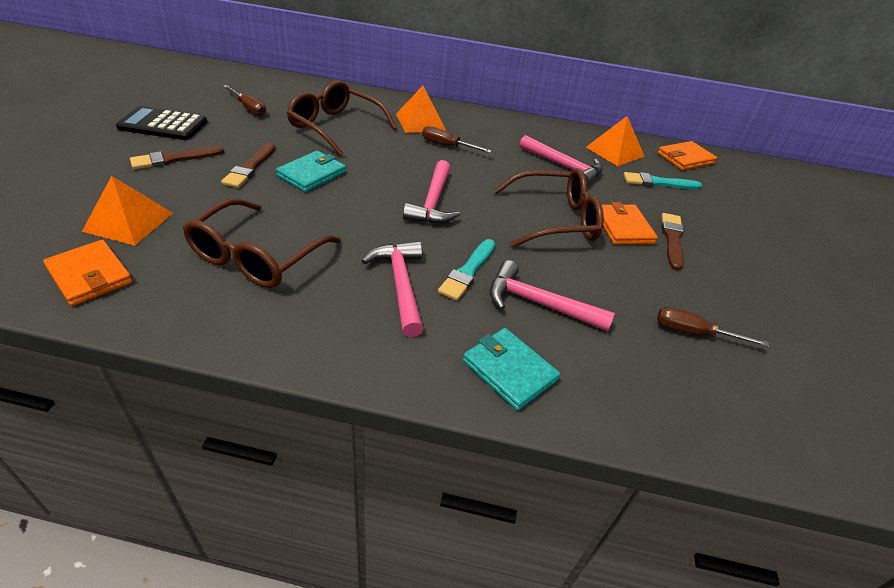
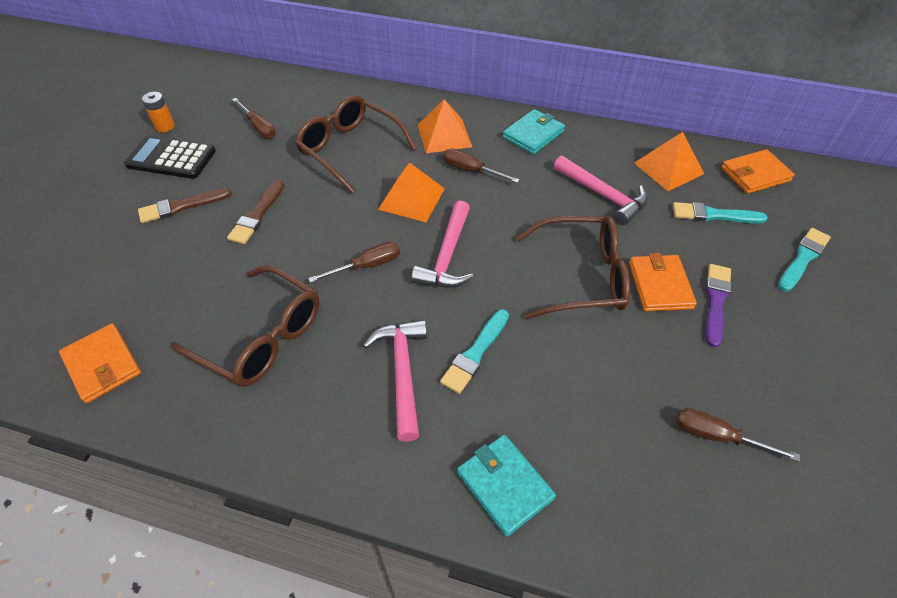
camera: 10 degrees right, 10 degrees up
orange pyramid [82,176,173,246] -> orange pyramid moved to [378,162,445,222]
brown glasses [183,198,341,288] -> brown glasses turned 90 degrees counterclockwise [171,266,319,387]
turquoise wallet [276,151,346,192] -> turquoise wallet moved to [503,109,565,154]
pink hammer [490,260,615,331] -> none
brown brush [661,213,684,270] -> purple brush [706,264,732,347]
none -> orange battery [142,92,175,132]
none -> brown screwdriver [308,242,400,283]
none -> turquoise brush [778,228,831,291]

